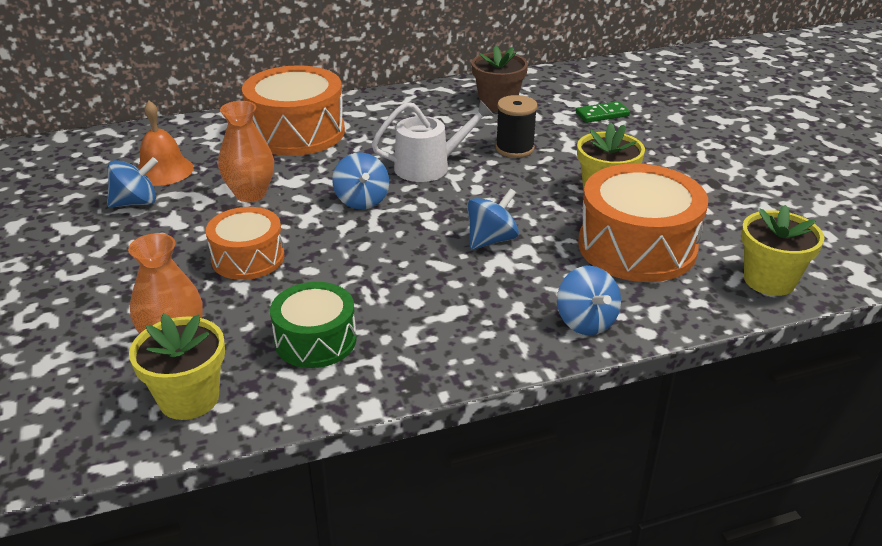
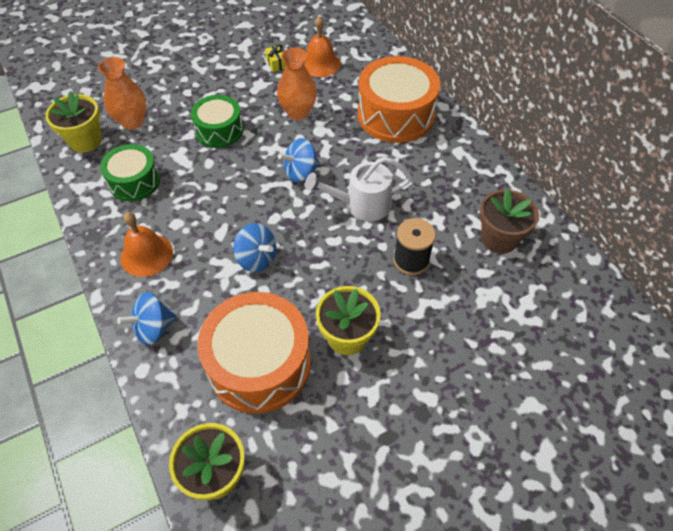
camera: 80 degrees right, 20 degrees up
blue spinning top [107,157,158,208] -> yellow gift [265,44,286,72]
orange drum [206,207,285,280] -> green drum [191,95,243,148]
white watering can [371,100,494,182] -> white watering can turned 105 degrees clockwise [305,157,412,221]
green domino [576,101,630,123] -> none
none -> orange bell [120,212,173,277]

